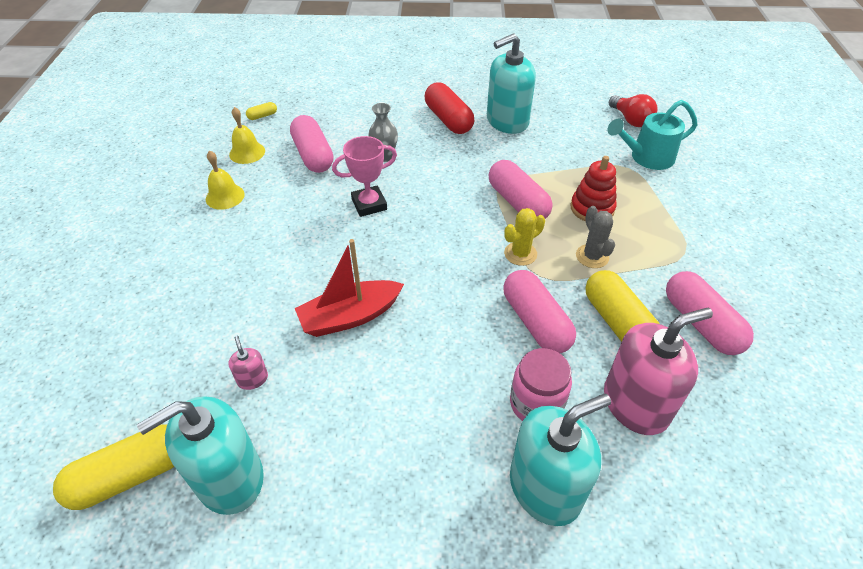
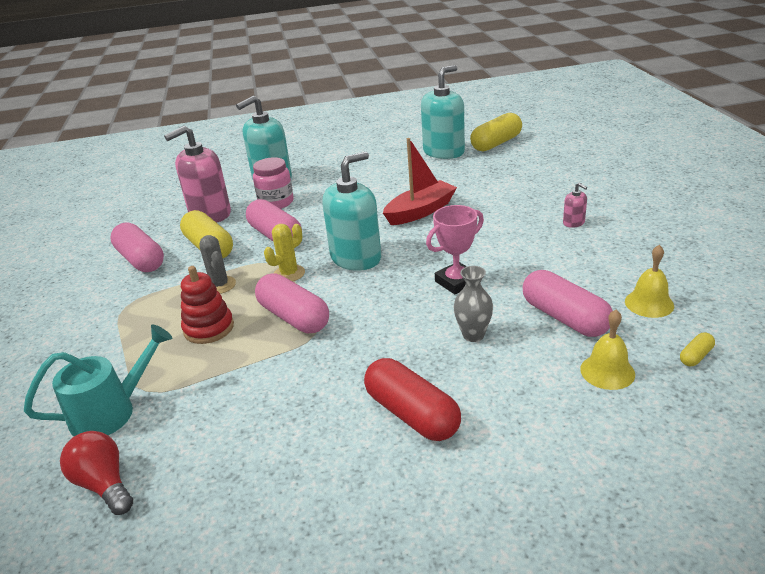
camera: 170 degrees right, 15 degrees down
yellow bell [206,150,245,210] -> yellow bell moved to [580,310,635,390]
pink soap dispenser [228,336,268,390] -> pink soap dispenser moved to [563,183,587,228]
turquoise soap dispenser [487,33,536,134] -> turquoise soap dispenser moved to [322,152,381,271]

